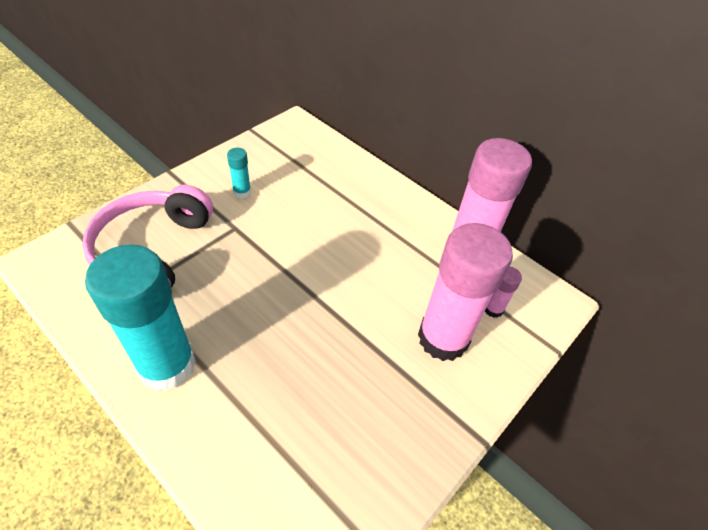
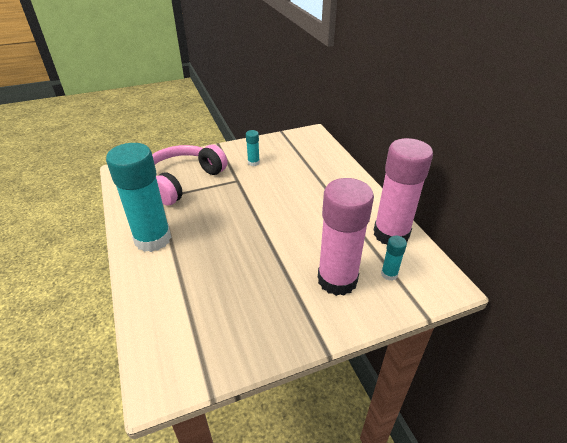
camera: 30 degrees right, 10 degrees down
pink glue stick [485,267,522,318] -> turquoise glue stick [381,236,407,281]

